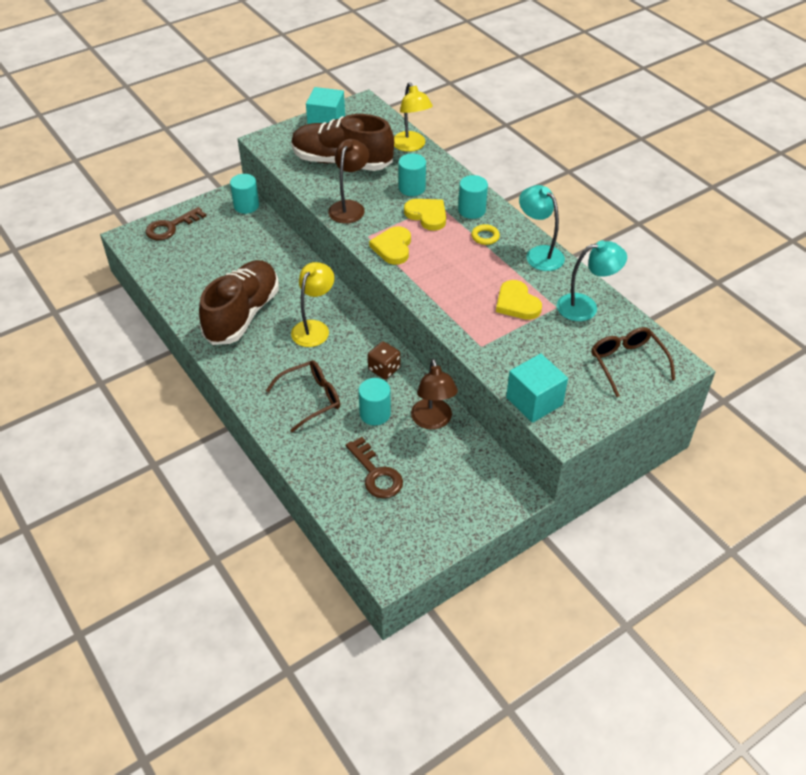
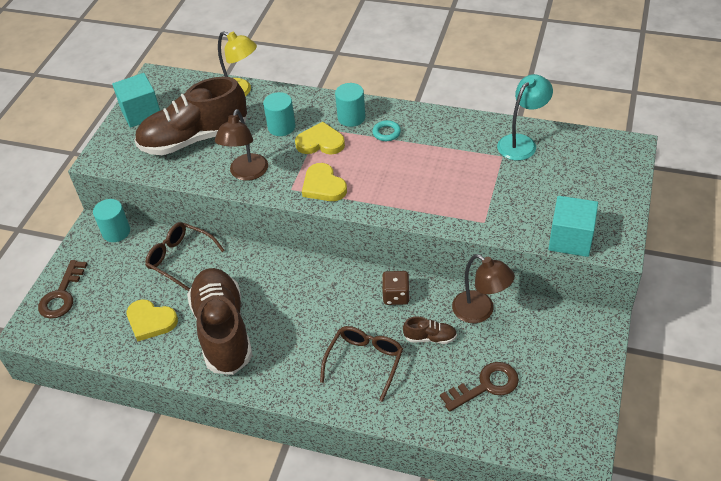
camera: 35 degrees left, 0 degrees up
yellow lamp [291,262,334,347] -> none
brown lamp [328,139,369,224] -> brown lamp turned 150 degrees counterclockwise [215,109,268,181]
brown key [346,437,403,498] -> brown key turned 45 degrees counterclockwise [440,362,519,412]
turquoise cylinder [358,378,391,426] -> brown shoe [403,317,457,344]
yellow ring [471,224,500,245] -> turquoise ring [372,120,401,141]
yellow heart [496,280,542,320] -> yellow heart moved to [127,299,178,342]
turquoise lamp [519,185,565,271] -> none
brown glasses [591,327,675,397] -> brown glasses moved to [145,222,225,291]

